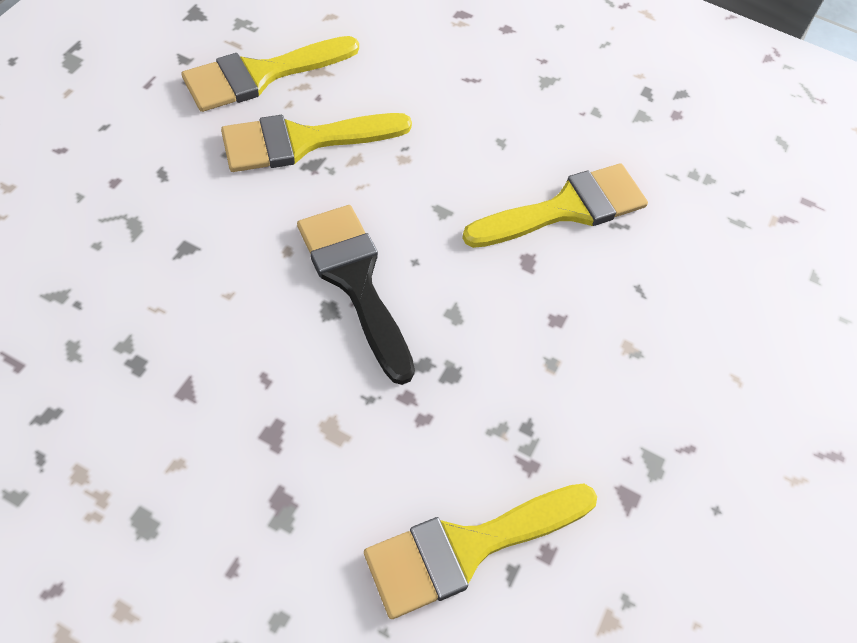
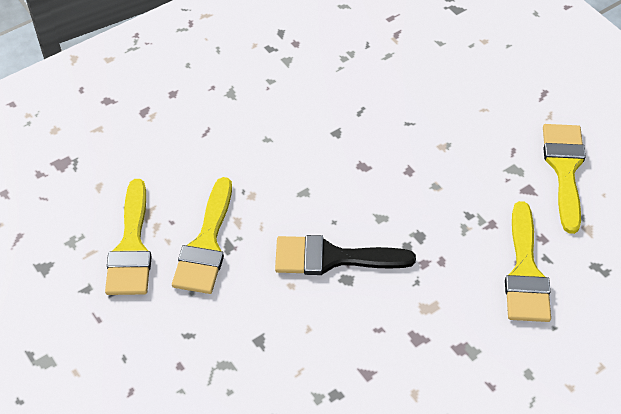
camera: 55 degrees left, 5 degrees down
yellow brush [462,163,648,248] -> yellow brush moved to [543,124,586,234]

